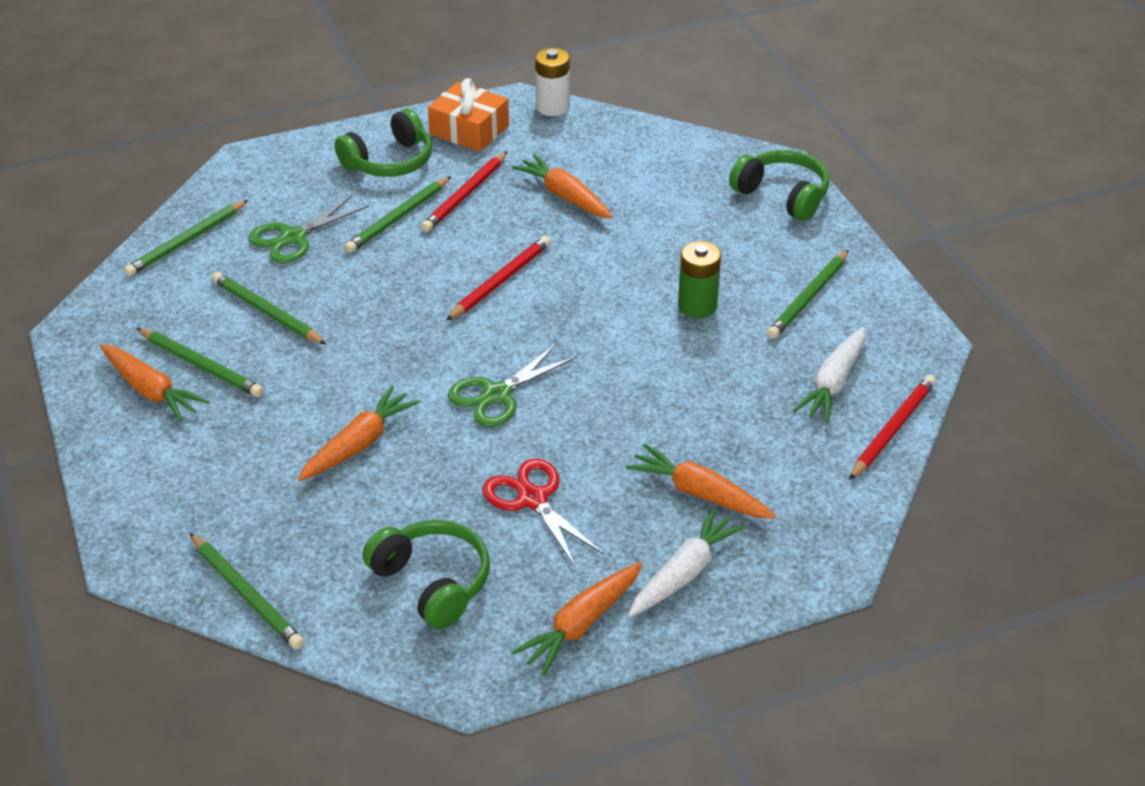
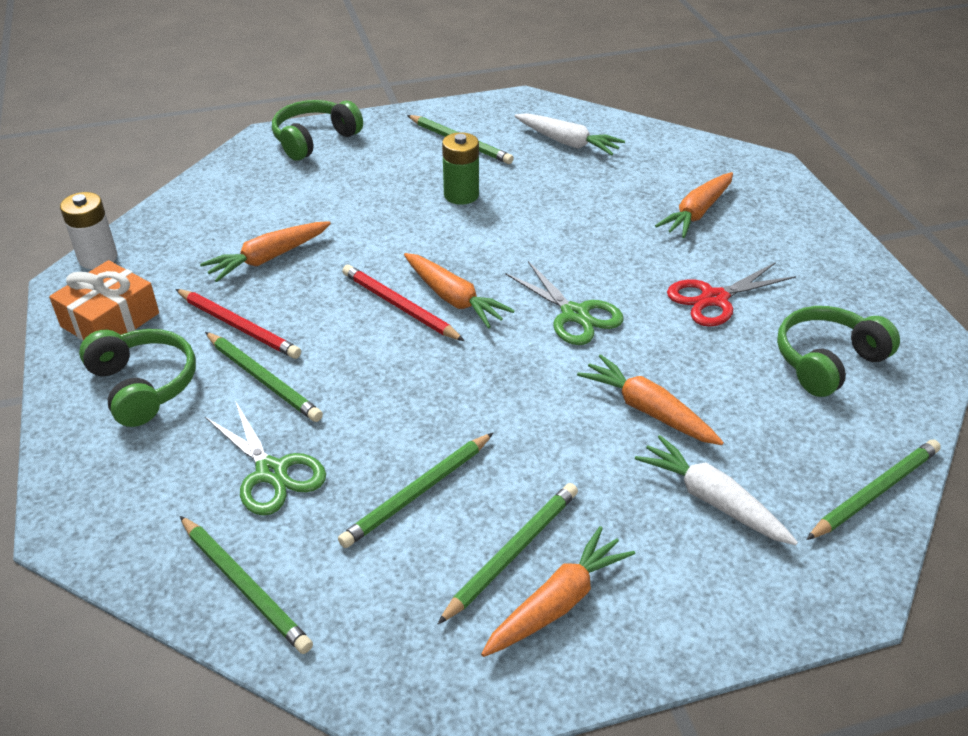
camera: 85 degrees left, 0 degrees up
orange carrot [512,562,643,676] -> orange carrot moved to [404,253,515,328]
white carrot [628,507,746,617] -> white carrot moved to [635,435,798,545]
red pencil [849,375,936,480] -> none

